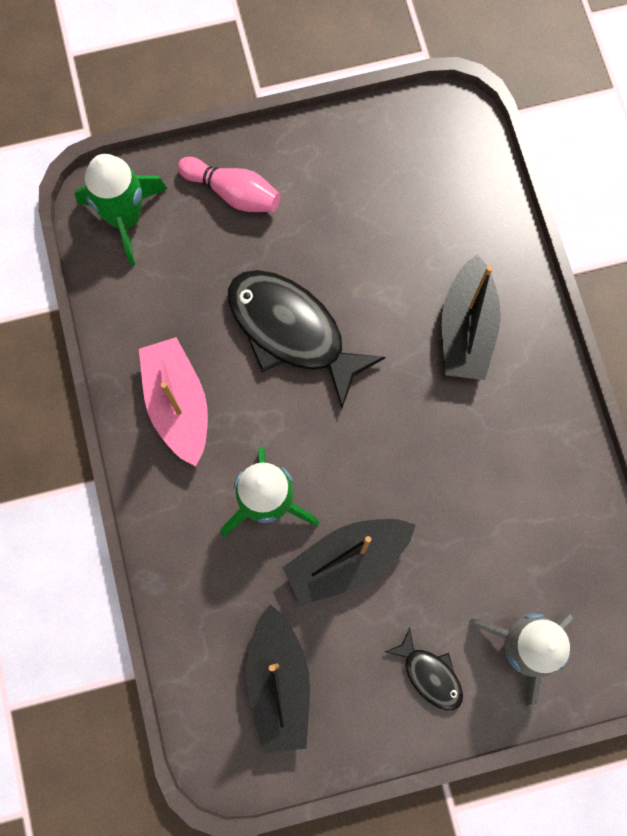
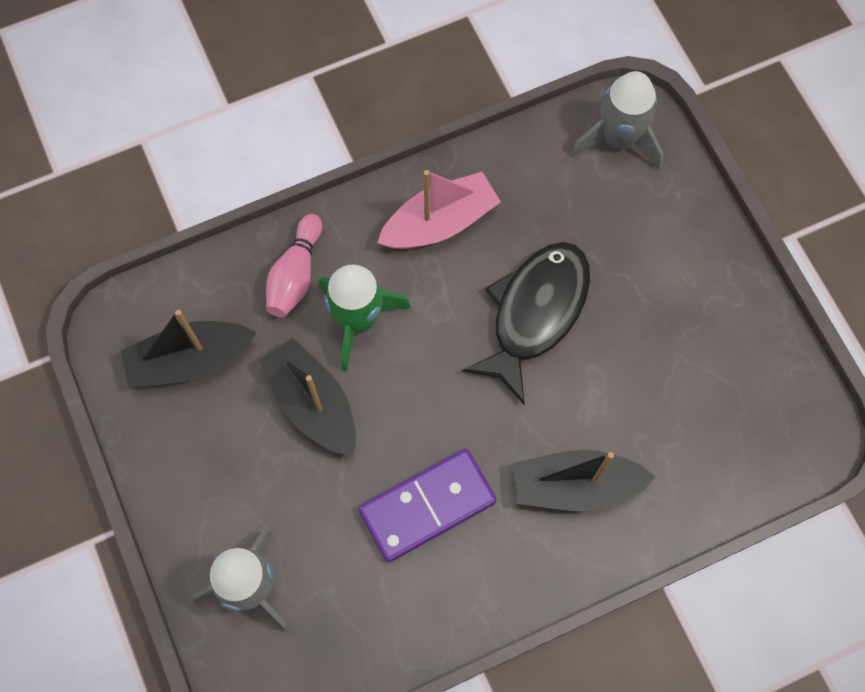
camera: 80 degrees right, 5 degrees down
green rocket [74,154,167,266] -> grey rocket [570,71,664,170]
pink bowling pin [178,157,280,212] -> pink bowling pin moved to [266,214,322,318]
black fish [385,628,463,711] -> none
none -> purple domino [359,449,497,563]

